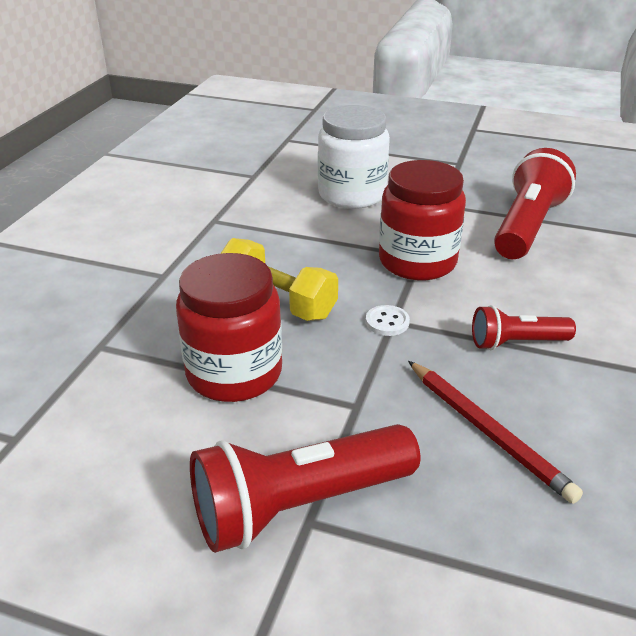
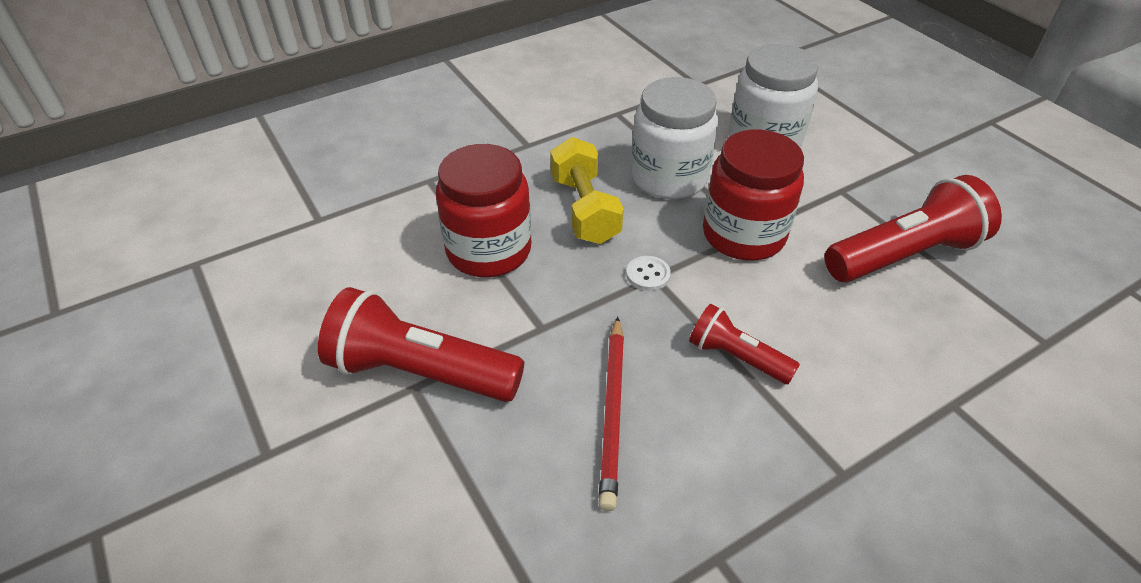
camera: 40 degrees right, 10 degrees up
none -> white jar [631,77,718,199]

